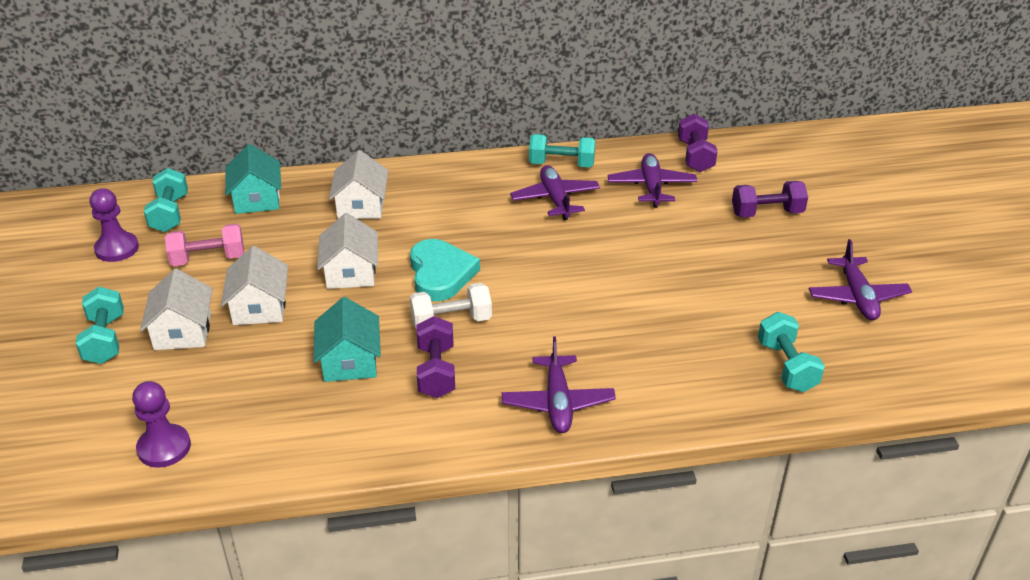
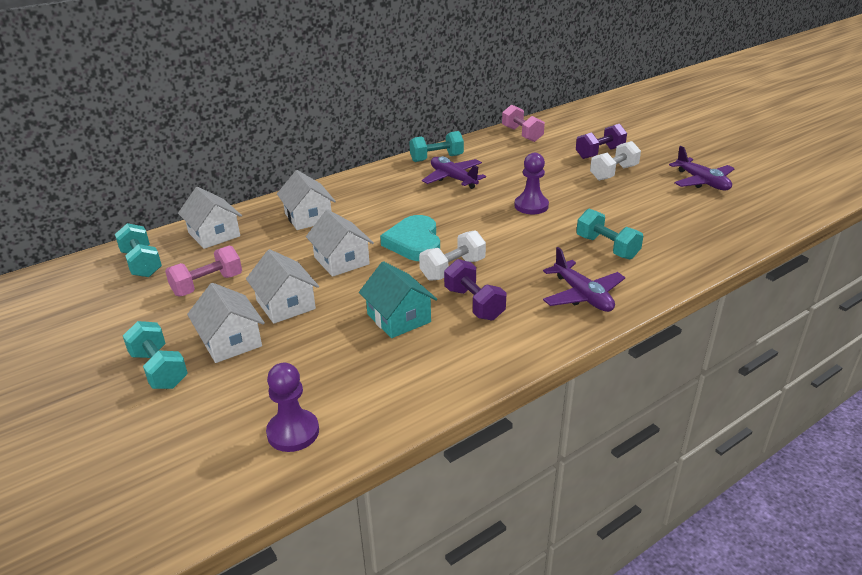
camera: 25 degrees left, 5 degrees down
purple pawn [90,188,139,262] -> purple pawn moved to [514,153,549,214]
turquoise house [225,144,281,214] -> white house [178,187,242,249]
turquoise heart [410,239,480,301] -> turquoise heart turned 150 degrees counterclockwise [380,215,440,261]
purple plane [608,153,697,208] -> none
purple dumbbell [678,114,717,172] -> pink dumbbell [502,104,545,142]
turquoise dumbbell [758,312,825,392] -> turquoise dumbbell moved to [576,209,643,260]
none -> white dumbbell [590,141,641,181]

